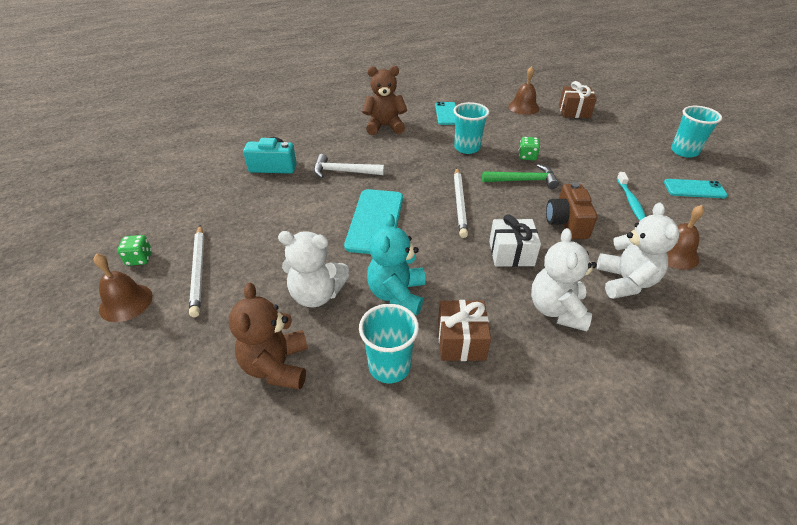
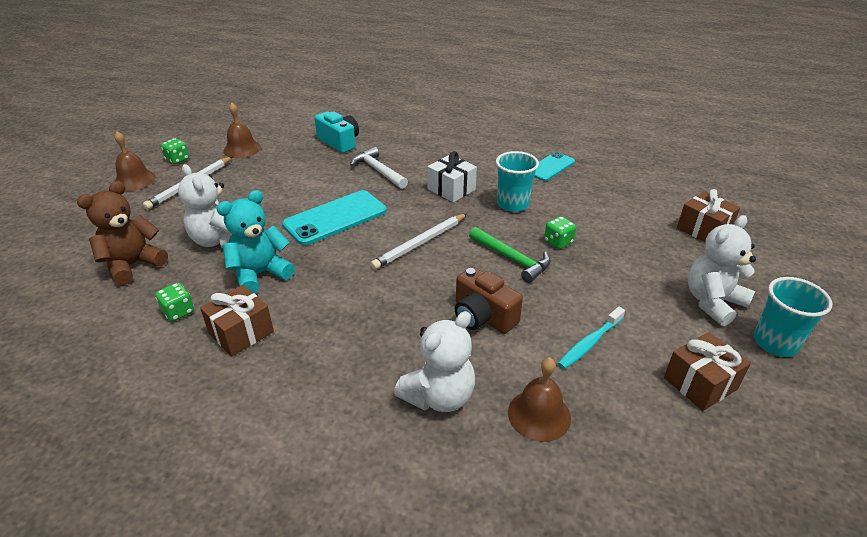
camera: 45 degrees right, 5 degrees down
turquoise cup [359,304,419,383] -> green dice [155,283,194,322]
brown teddy bear [362,66,407,135] -> none
white gift [489,215,541,267] -> white gift moved to [427,151,477,202]
brown bell [508,66,539,115] -> brown bell moved to [223,103,261,158]
white teddy bear [531,228,597,331] -> white teddy bear moved to [688,215,756,326]
brown camera [546,182,597,239] -> brown camera turned 90 degrees counterclockwise [455,267,523,334]
turquoise phone [664,179,728,198] -> brown gift [664,332,751,411]

